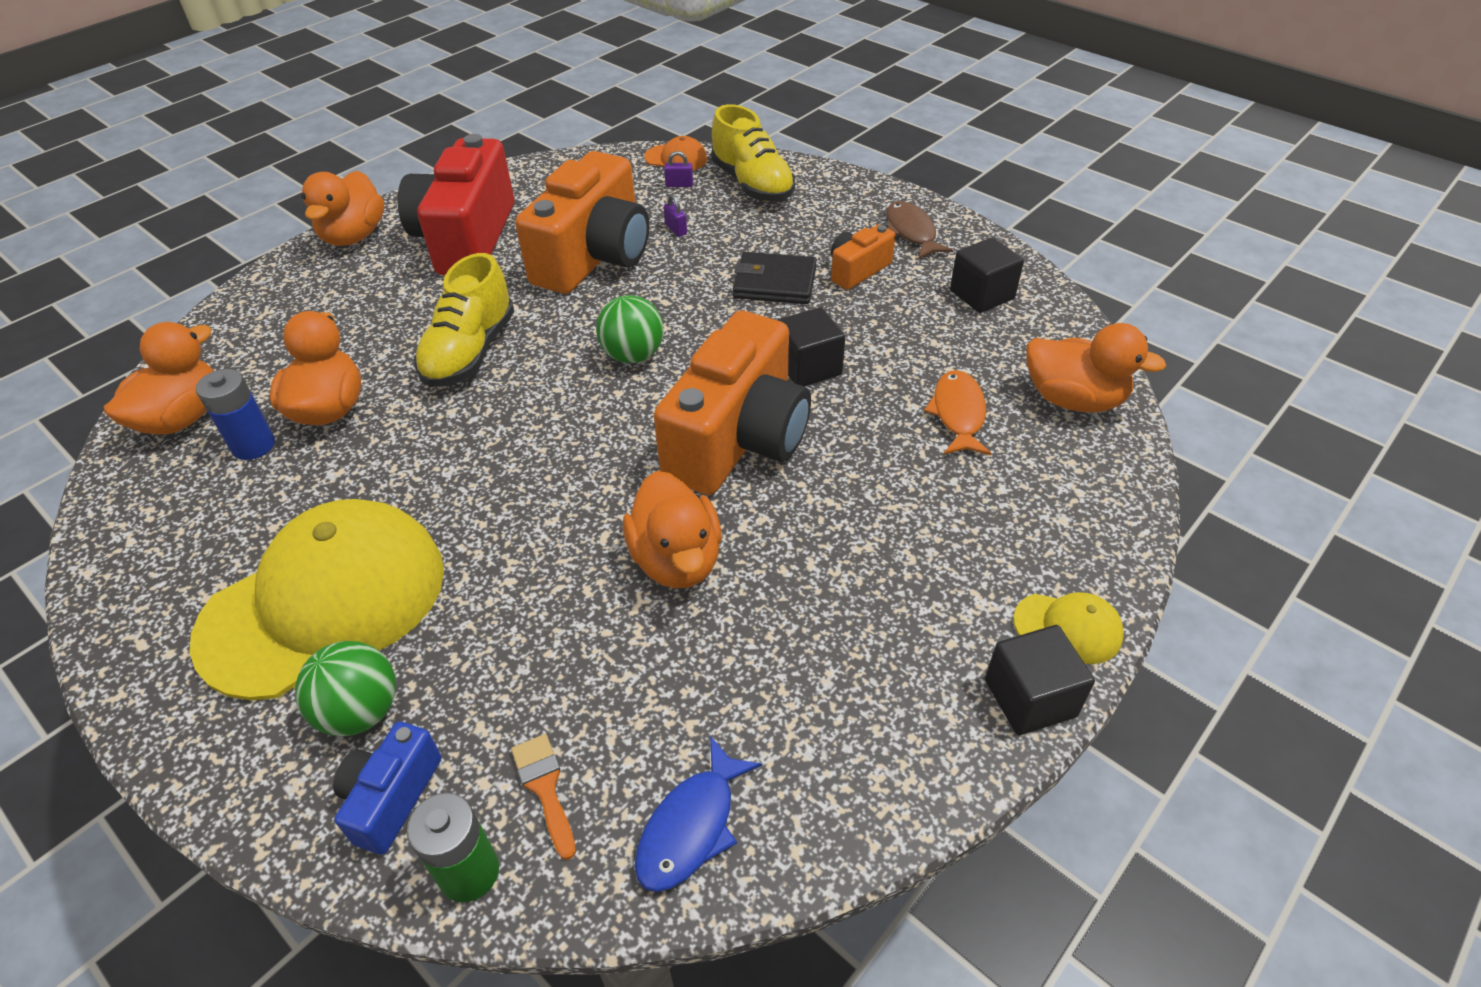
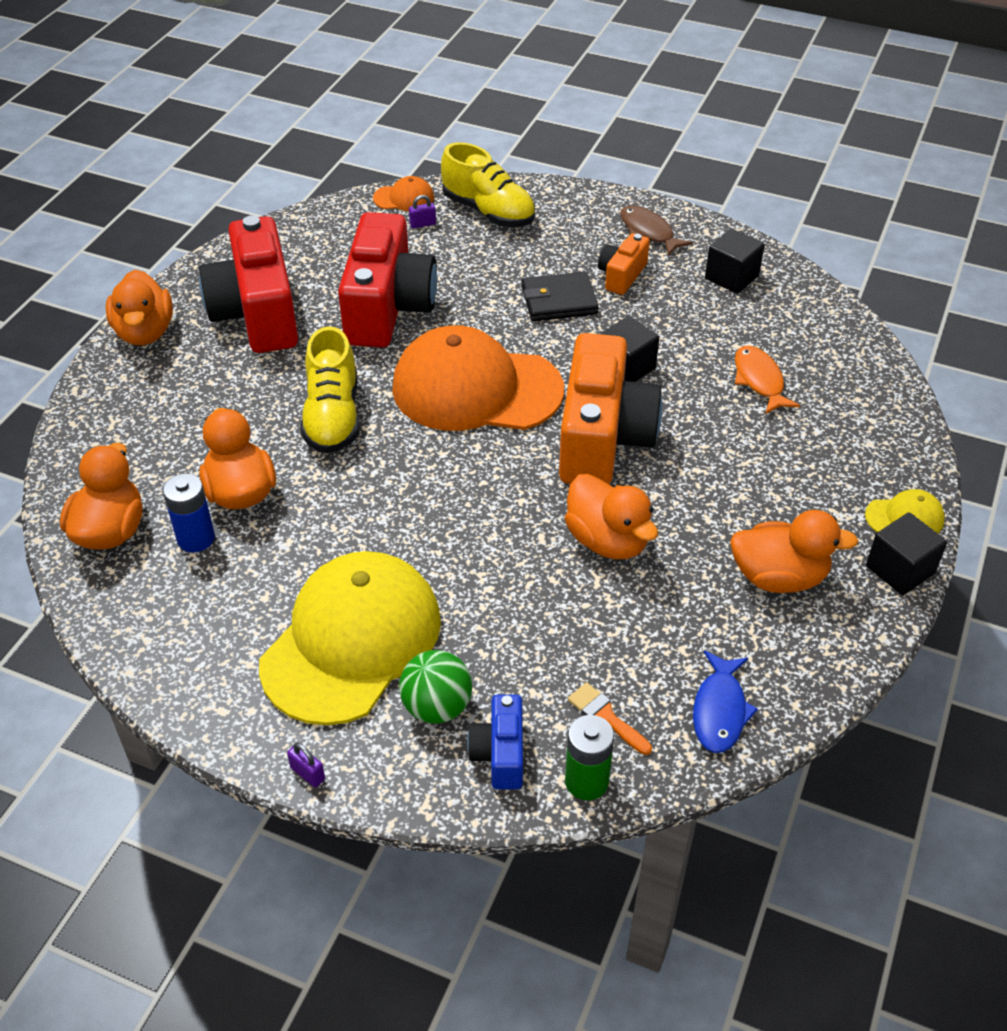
camera: 20 degrees left, 0 degrees up
orange camera [515,151,649,294] -> red camera [338,212,437,347]
green ball [596,295,664,363] -> orange cap [392,325,564,431]
purple padlock [664,194,687,237] -> purple padlock moved to [287,743,325,787]
orange duck [1026,323,1166,413] -> orange duck moved to [730,510,858,593]

